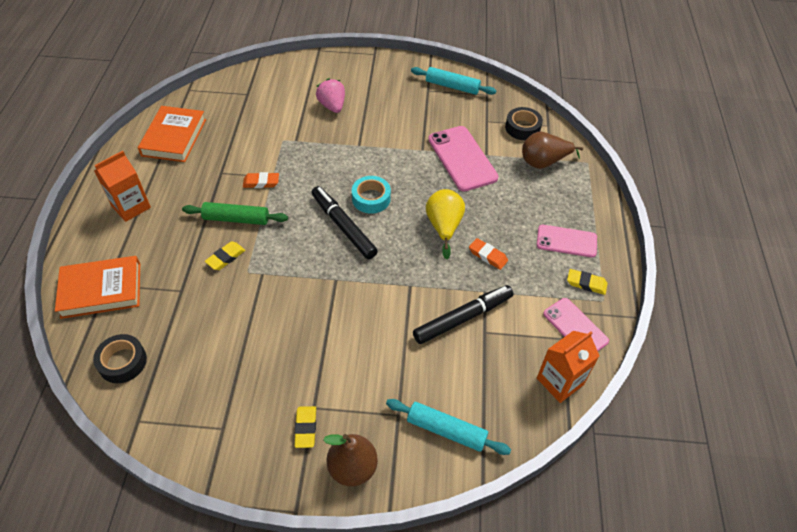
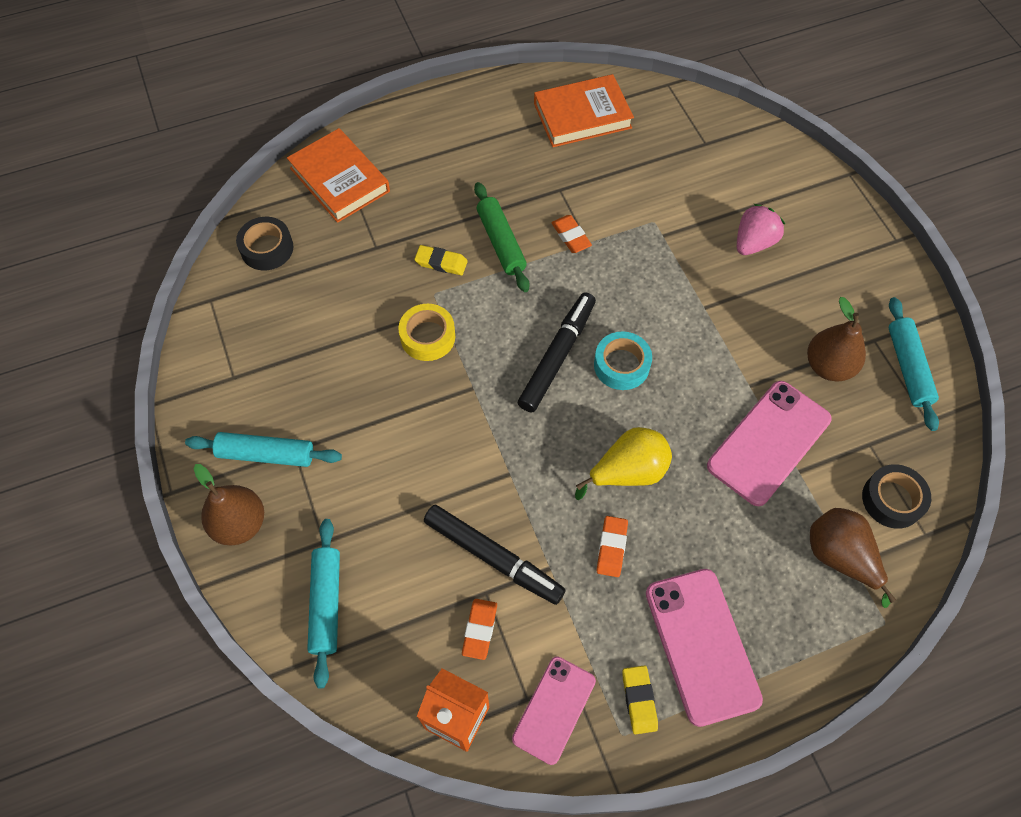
camera: 65 degrees right, 10 degrees up
orange carton [94,151,151,222] -> none
yellow eraser [294,406,316,448] -> turquoise rolling pin [185,432,342,467]
pink phone [537,225,597,257] -> pink phone [646,569,763,727], size x1.55
none -> yellow tape [398,304,455,361]
none -> orange eraser [462,599,497,660]
none -> brown pear [807,297,866,382]

